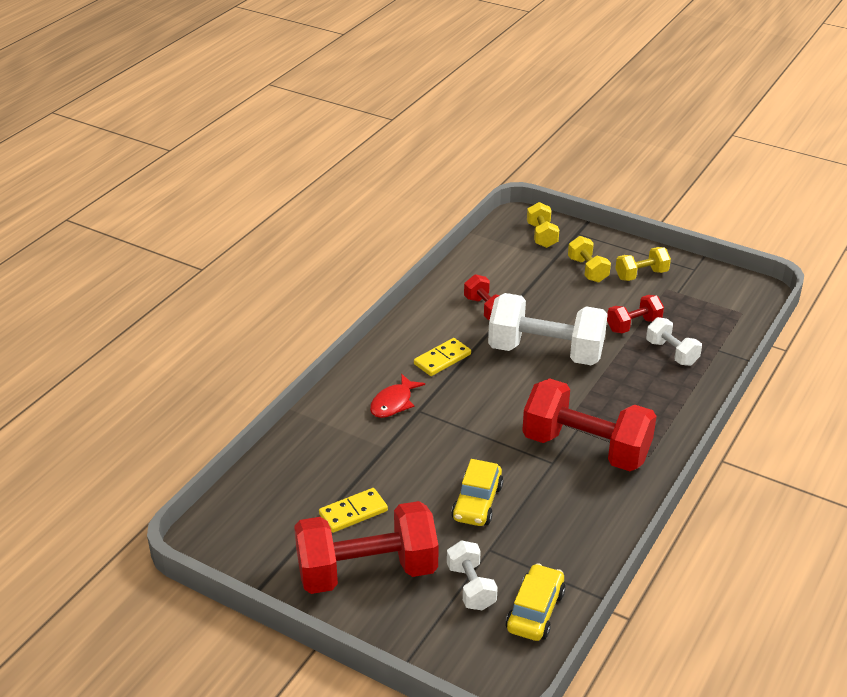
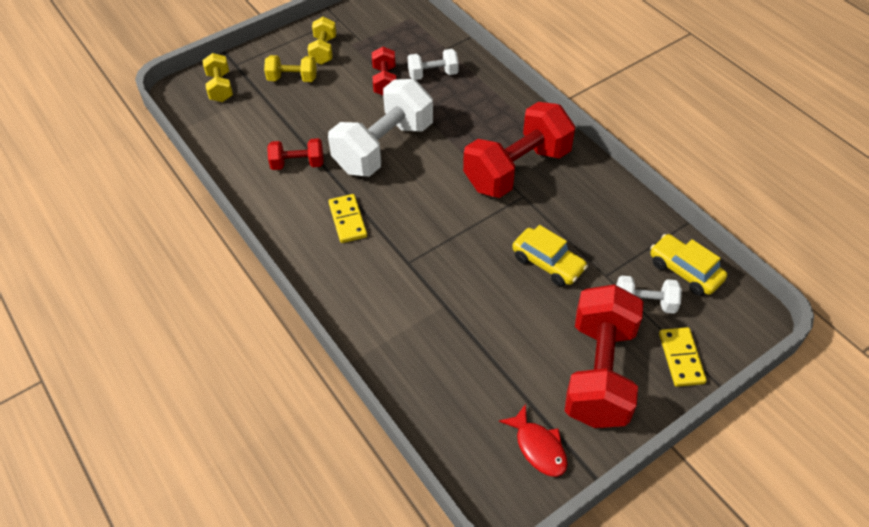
camera: 65 degrees left, 15 degrees up
yellow domino [319,488,388,533] -> yellow domino moved to [659,327,707,387]
red fish [370,374,425,418] -> red fish moved to [499,404,568,477]
yellow dumbbell [527,202,559,248] -> yellow dumbbell turned 60 degrees clockwise [202,53,233,102]

